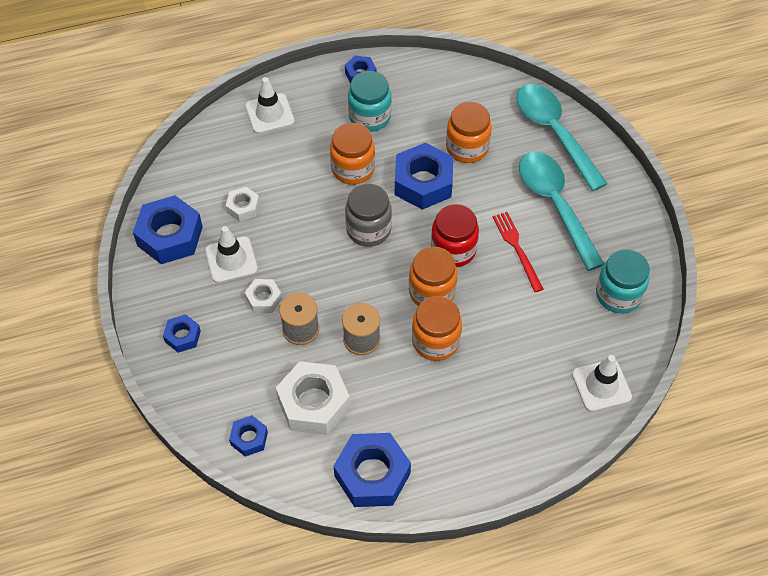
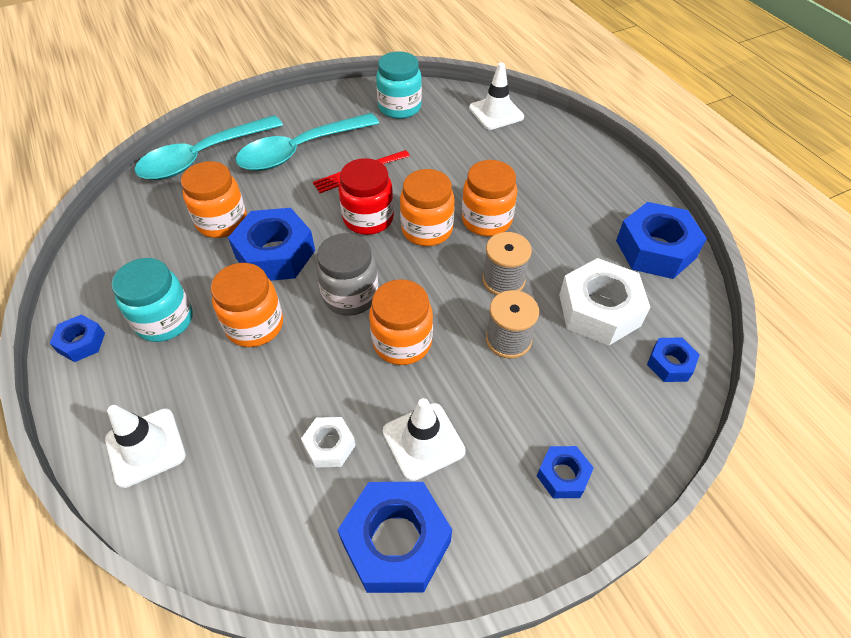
camera: 100 degrees left, 5 degrees down
white nut [245,279,282,313] -> none
none -> orange jar [369,279,433,365]

